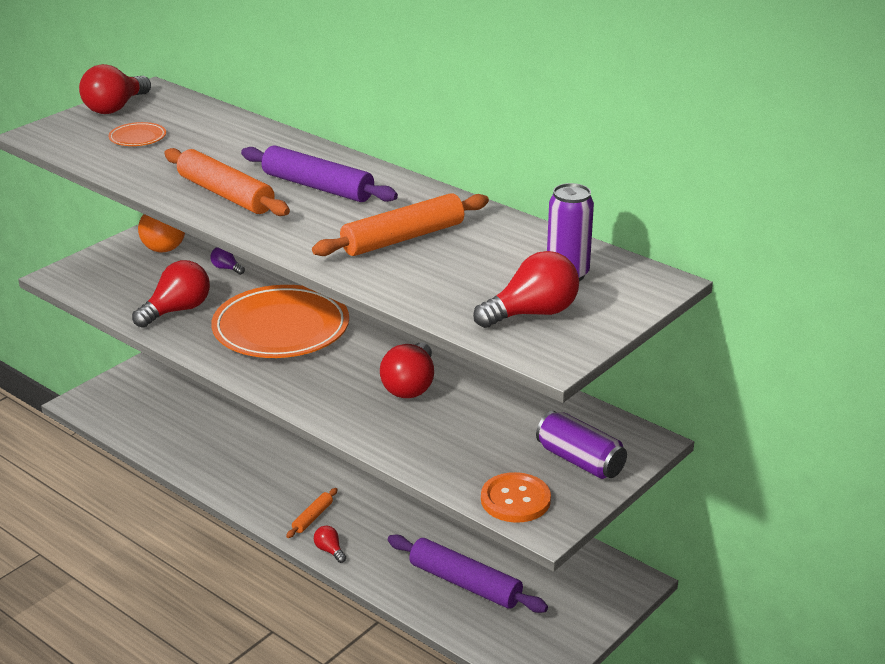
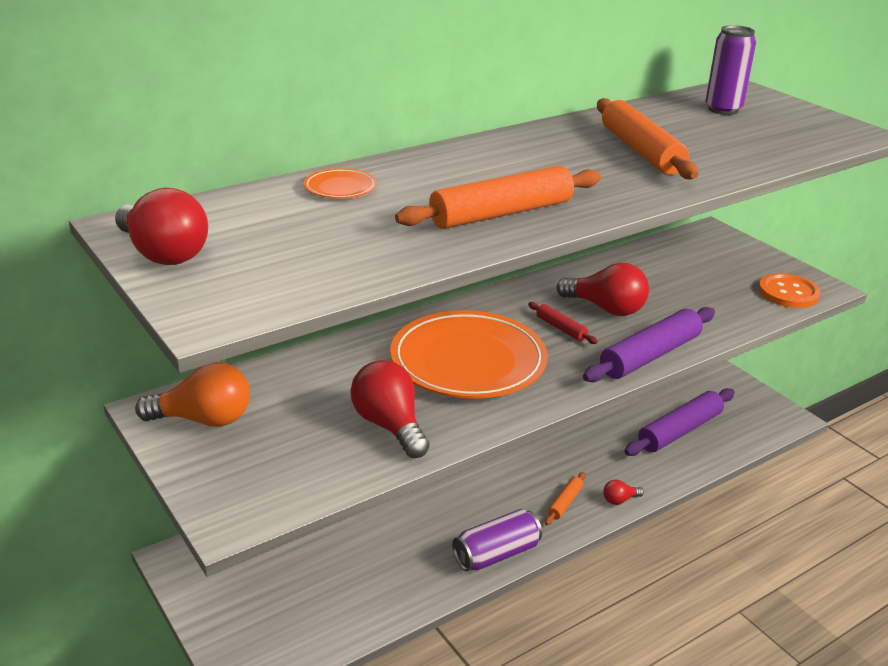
camera: 75 degrees left, 0 degrees up
orange plate [109,122,166,146] -> orange plate moved to [304,168,377,198]
purple light bulb [210,247,245,275] -> none
purple rolling pin [241,146,398,202] -> purple rolling pin moved to [583,307,715,382]
orange rolling pin [286,488,338,538] -> orange rolling pin turned 75 degrees clockwise [545,472,586,525]
red light bulb [473,251,579,328] -> none
purple can [536,411,627,479] -> purple can moved to [452,509,542,571]
none -> red rolling pin [528,302,598,344]

